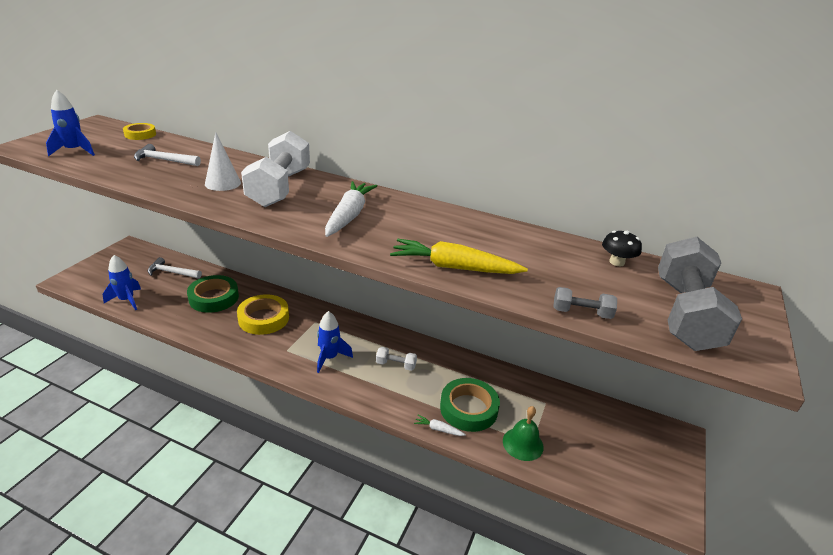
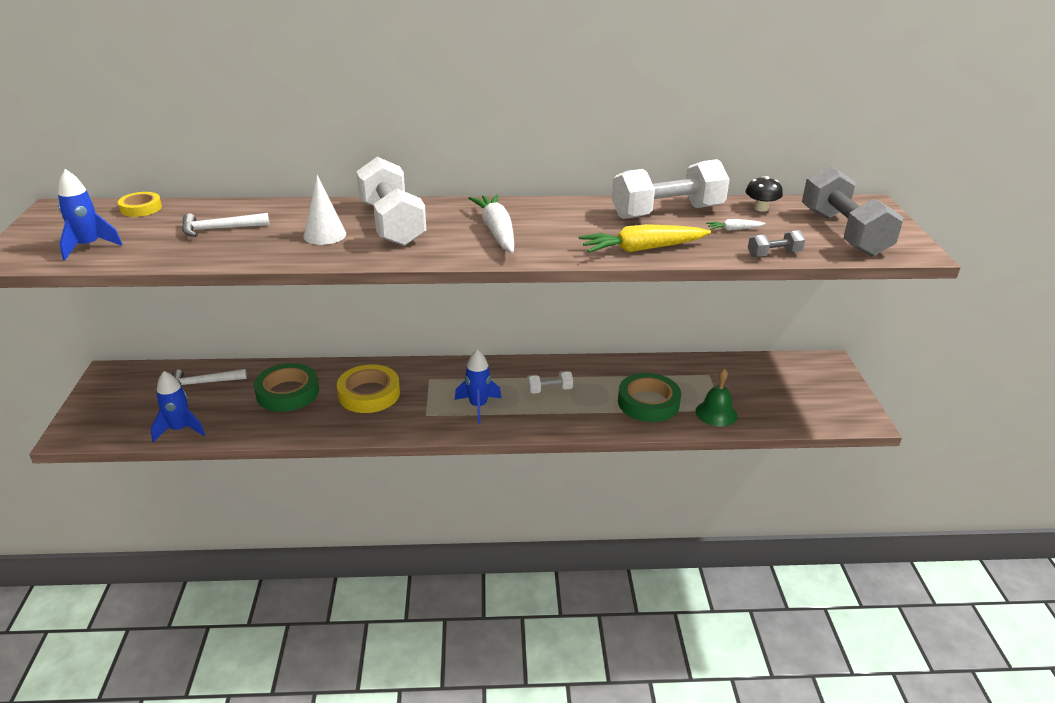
camera: 25 degrees left, 0 degrees up
white carrot [414,415,466,436] -> white carrot moved to [706,219,766,231]
none -> white dumbbell [612,159,730,219]

